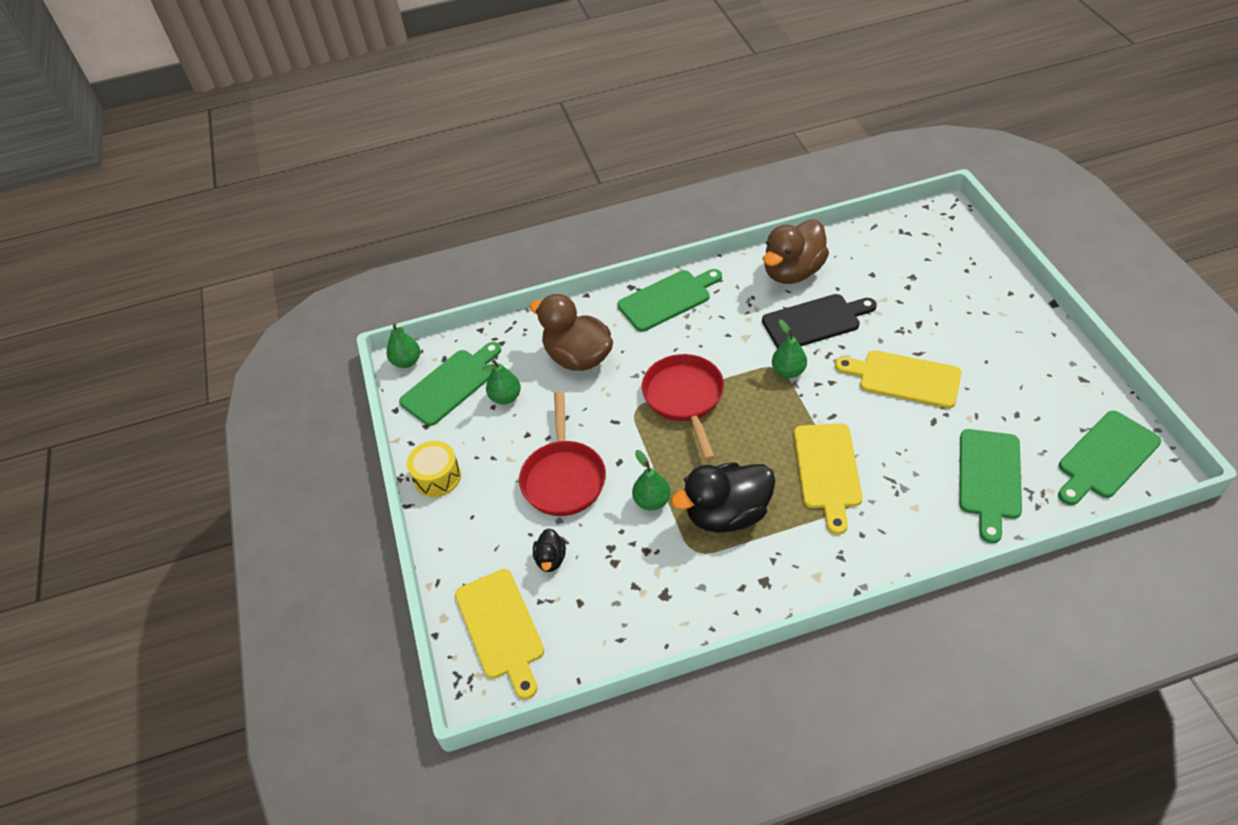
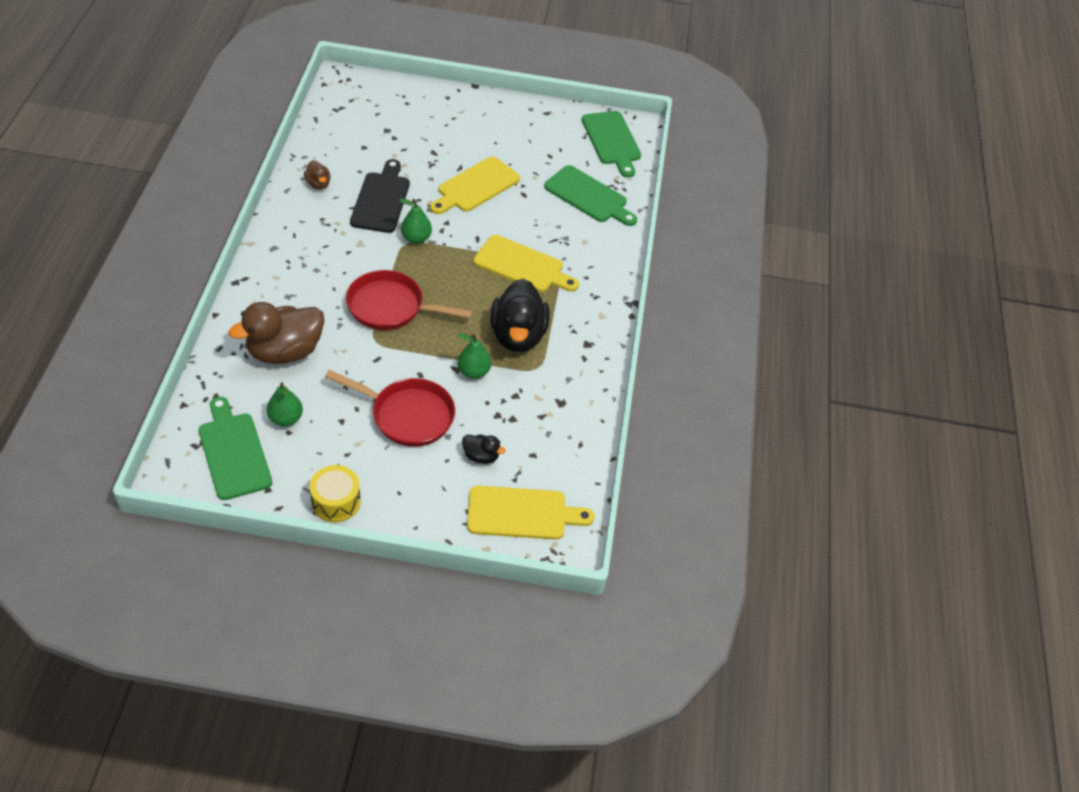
camera: 75 degrees left, 0 degrees up
green pear [387,323,420,368] -> none
green cutting board [617,269,722,332] -> none
brown duck [763,220,829,284] -> brown duck [304,160,331,190], size x0.47

